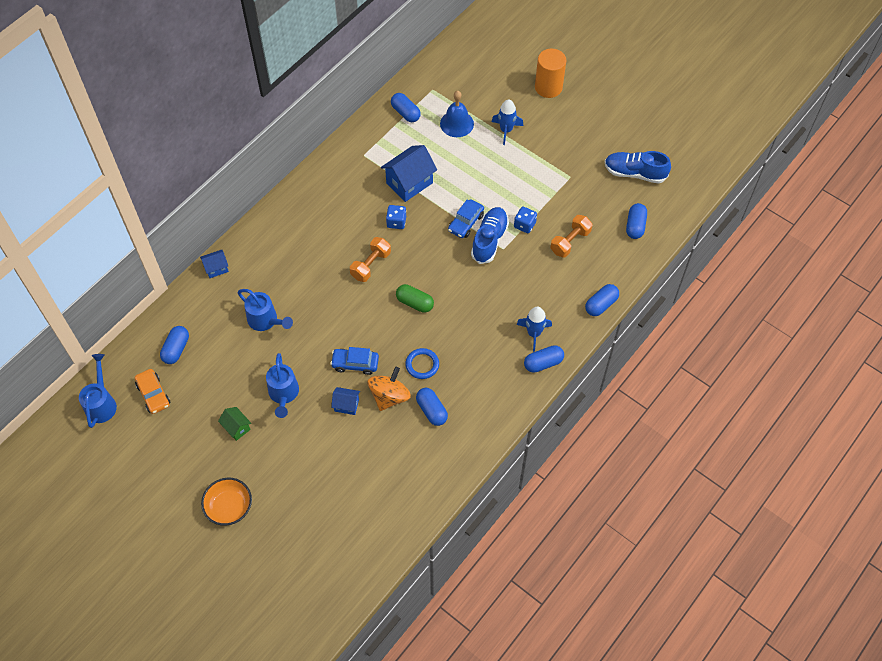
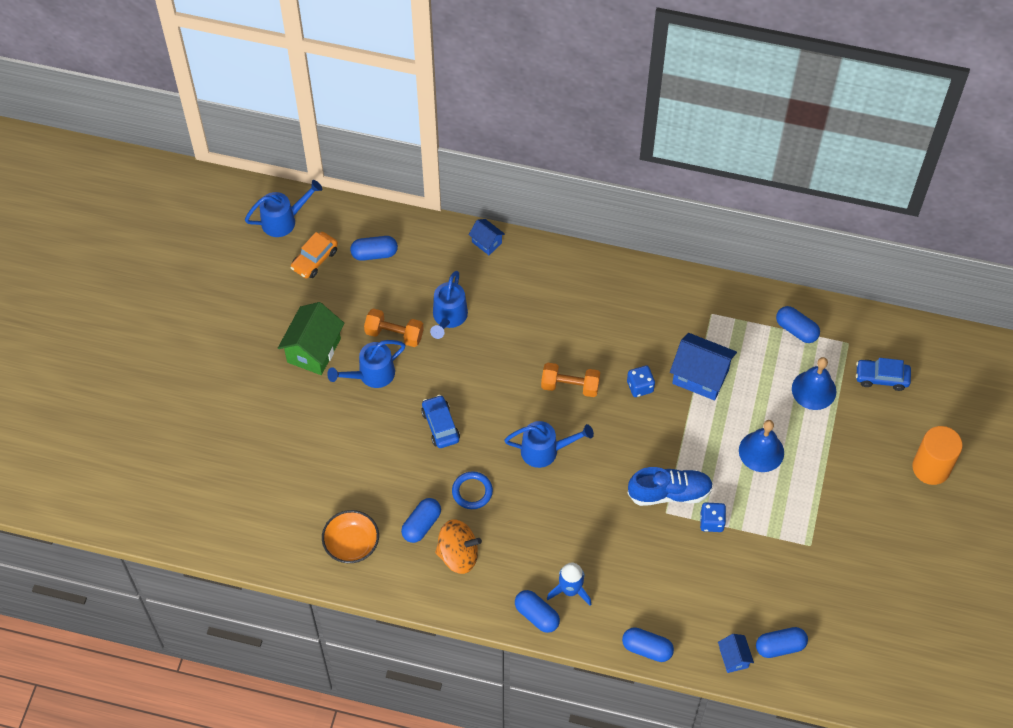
camera: 65 degrees right, 0 degrees up
orange bowl [201,478,252,526] -> orange bowl moved to [322,510,379,563]
green house [218,407,251,441] -> green house [278,302,345,375], size x1.89
blue house [331,387,360,415] -> blue house moved to [718,634,754,673]
orange spinning top [368,367,411,411] -> orange spinning top moved to [435,519,482,574]
blue capsule [391,93,421,122] -> blue capsule turned 75 degrees counterclockwise [776,306,820,343]
green capsule [396,284,434,313] -> blue watering can [504,421,594,468]
blue car [448,199,484,238] -> blue car moved to [856,358,911,391]
blue rocket [492,100,523,145] -> none
orange dumbbell [550,215,593,258] -> orange dumbbell moved to [364,309,424,347]
blue shoe [605,151,671,183] -> none
none -> blue bell [739,420,784,472]

